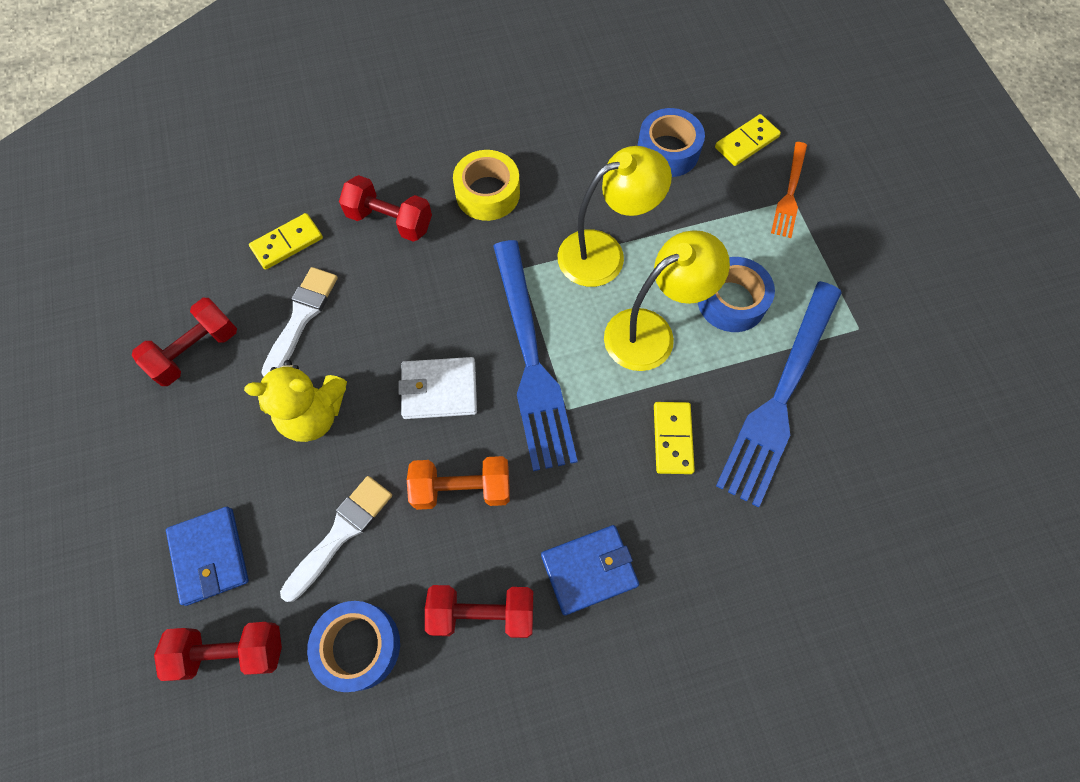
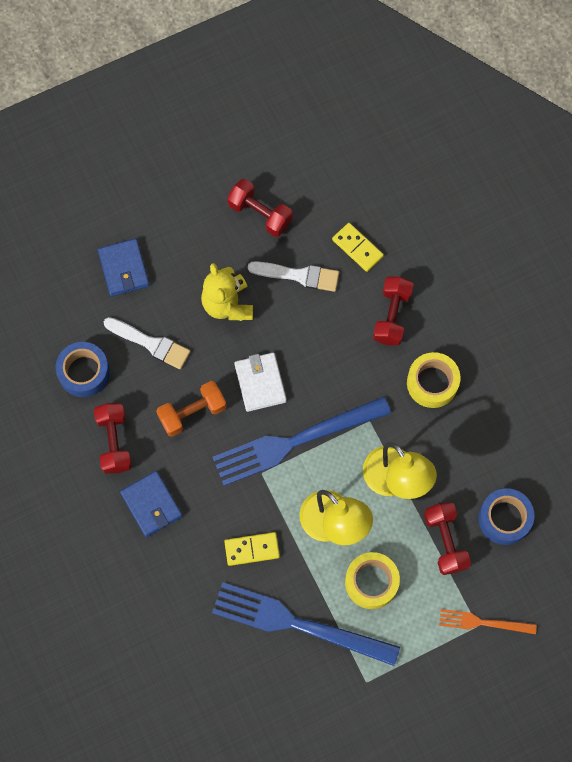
camera: 80 degrees right, 5 degrees up
red dumbbell [154,622,282,681] -> red dumbbell moved to [424,502,471,575]
blue wallet [166,507,249,606] -> blue wallet turned 75 degrees counterclockwise [98,238,150,296]
orange dumbbell [407,456,510,510] -> orange dumbbell turned 75 degrees clockwise [156,381,227,437]
blue tape [698,257,775,332] -> yellow tape [345,552,400,609]
yellow domino [715,114,781,166] -> none

